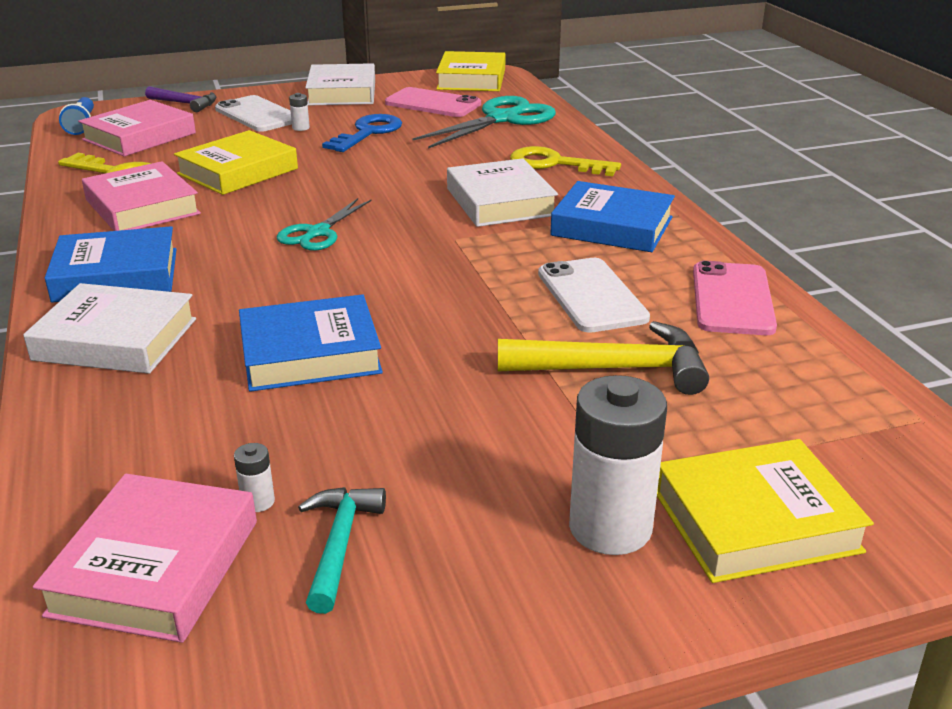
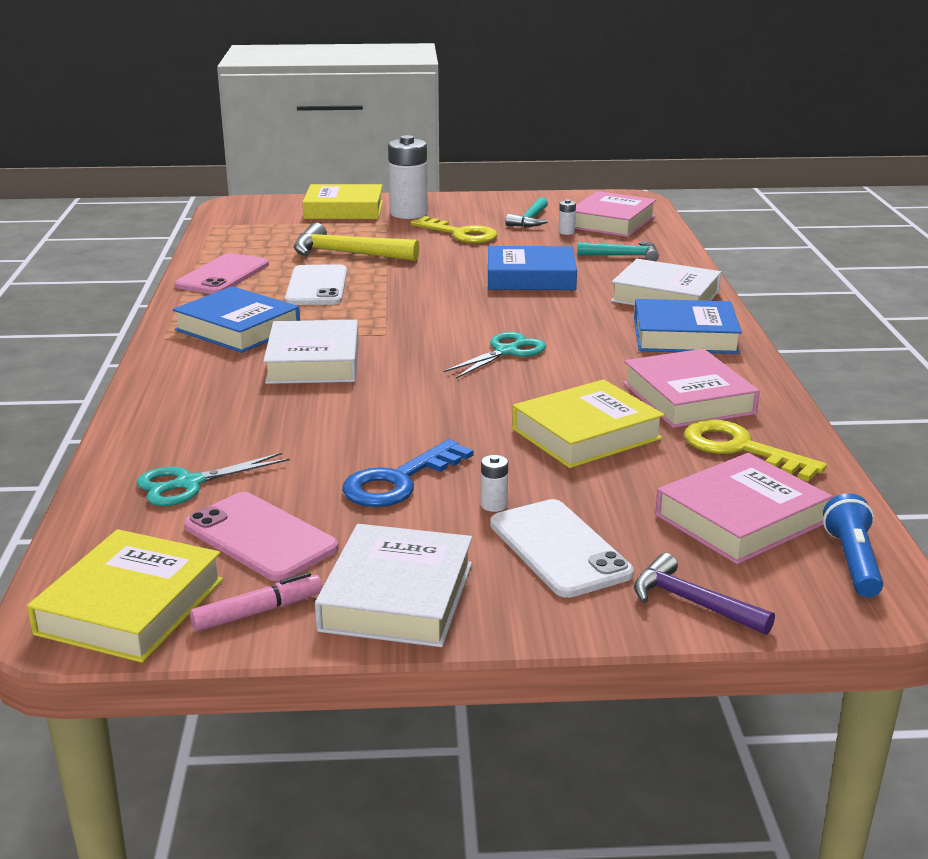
camera: 165 degrees left, 5 degrees down
turquoise scissors [413,96,556,149] -> turquoise scissors [136,452,290,506], size x0.61
yellow key [510,146,621,176] -> yellow key moved to [411,216,497,243]
none -> pink marker [190,572,323,631]
none -> turquoise hammer [577,241,659,261]

